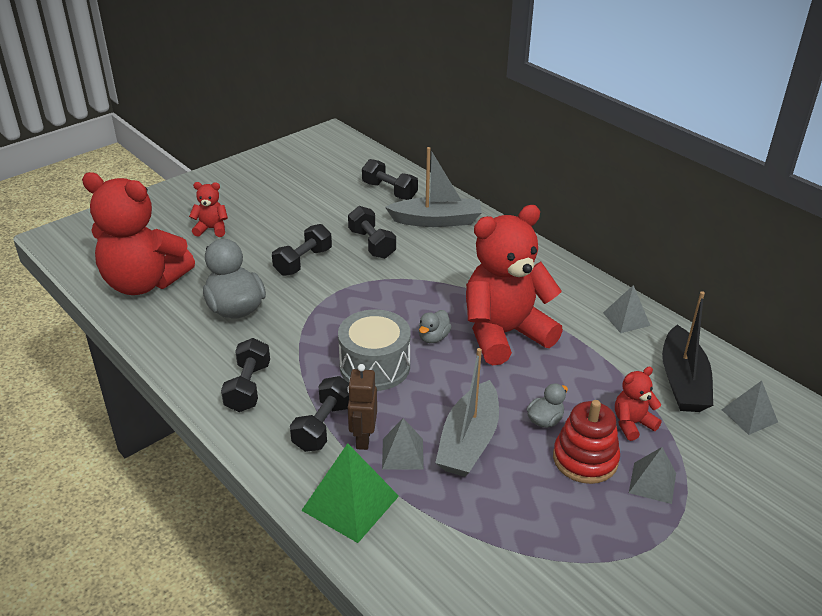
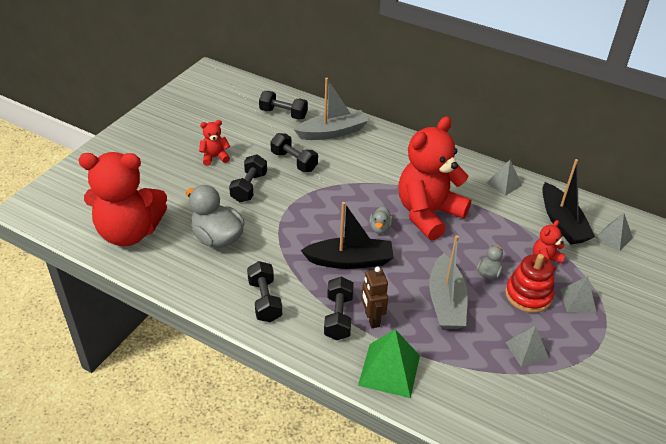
camera: 20 degrees left, 5 degrees up
red teddy bear [189,182,228,237] -> red teddy bear moved to [199,120,230,166]
grey drum [338,309,411,391] -> black boat [301,202,394,269]
grey pyramid [382,418,424,470] -> grey pyramid moved to [505,326,549,367]

